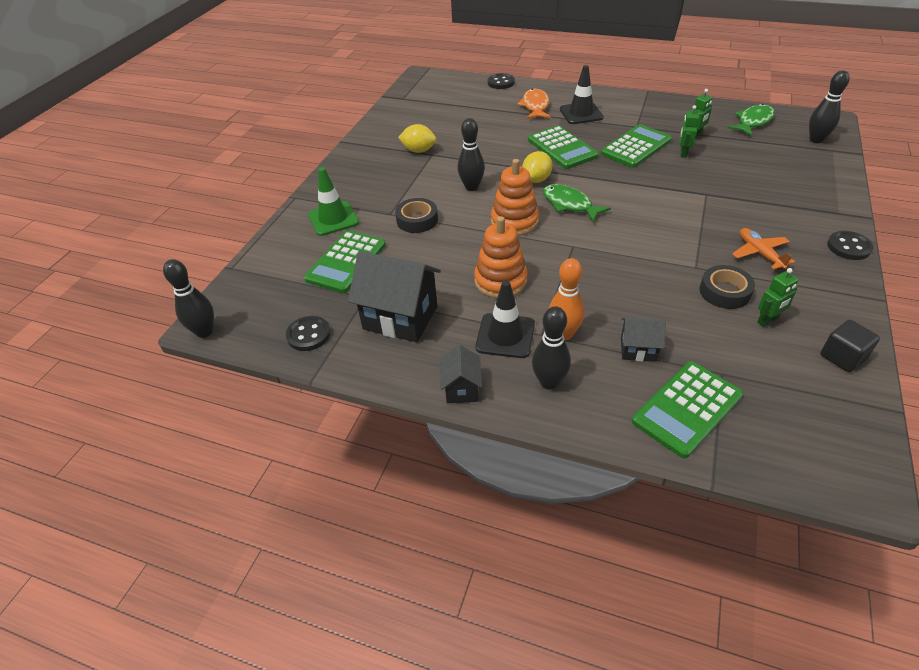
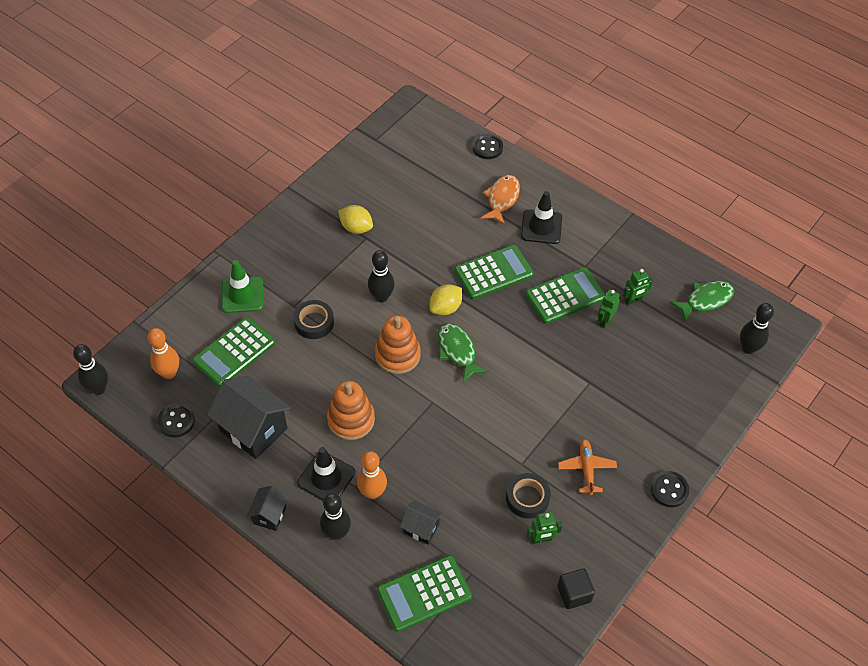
camera: 15 degrees right, 10 degrees up
green calculator [528,125,598,169] -> green calculator turned 105 degrees counterclockwise [454,245,534,299]
none -> orange bowling pin [148,328,179,379]

